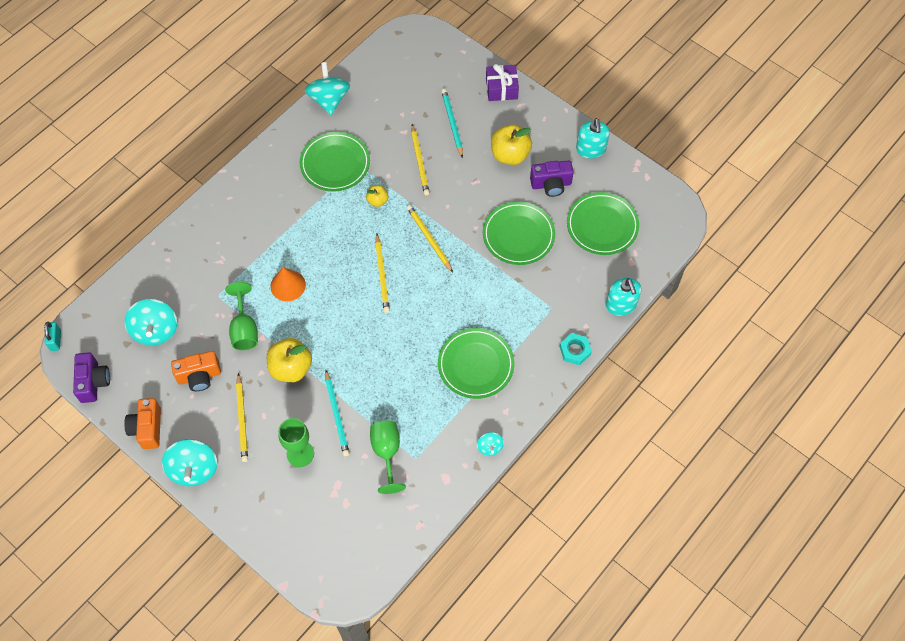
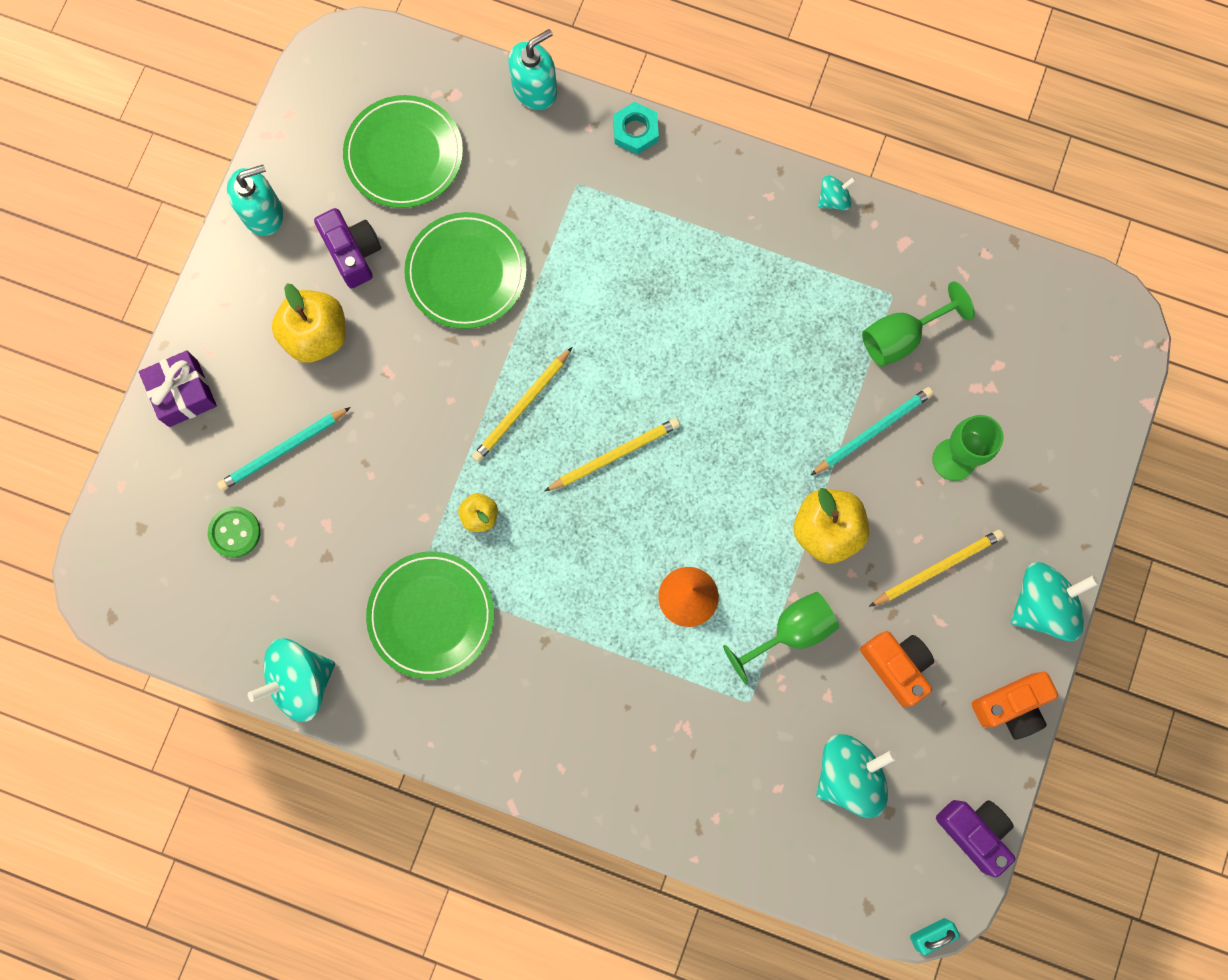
camera: 110 degrees left, 15 degrees up
purple camera [73,352,110,403] -> purple camera turned 75 degrees clockwise [936,800,1015,877]
yellow pencil [411,124,430,195] -> none
green plate [438,328,514,399] -> none
none -> green button [208,506,261,558]

